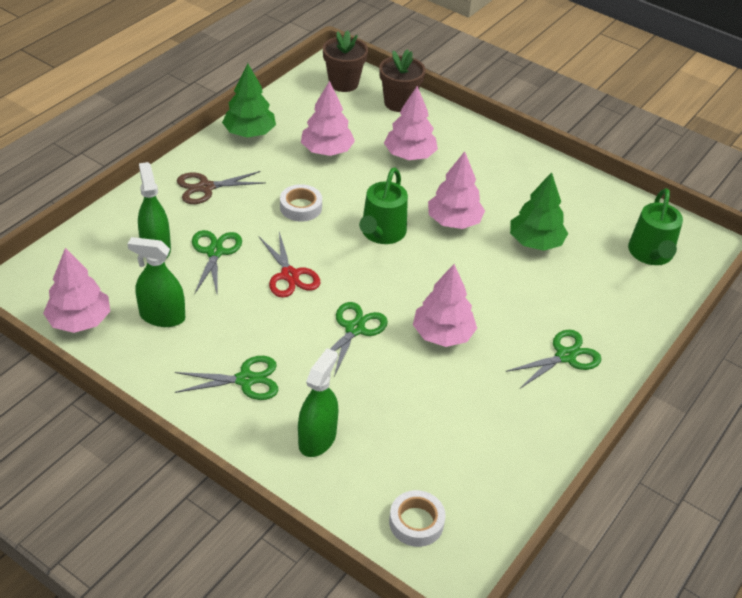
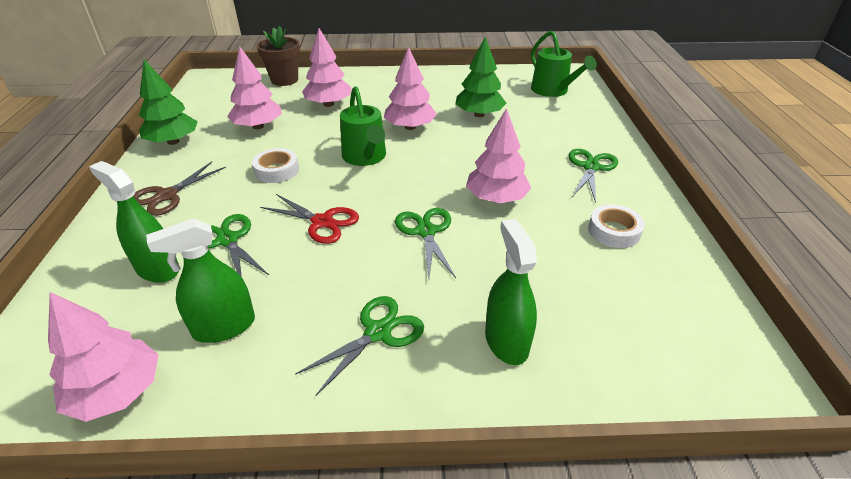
camera: 35 degrees left, 5 degrees down
brown flower pot [323,30,368,92] -> none
white tape [389,490,446,547] -> white tape moved to [588,204,645,248]

